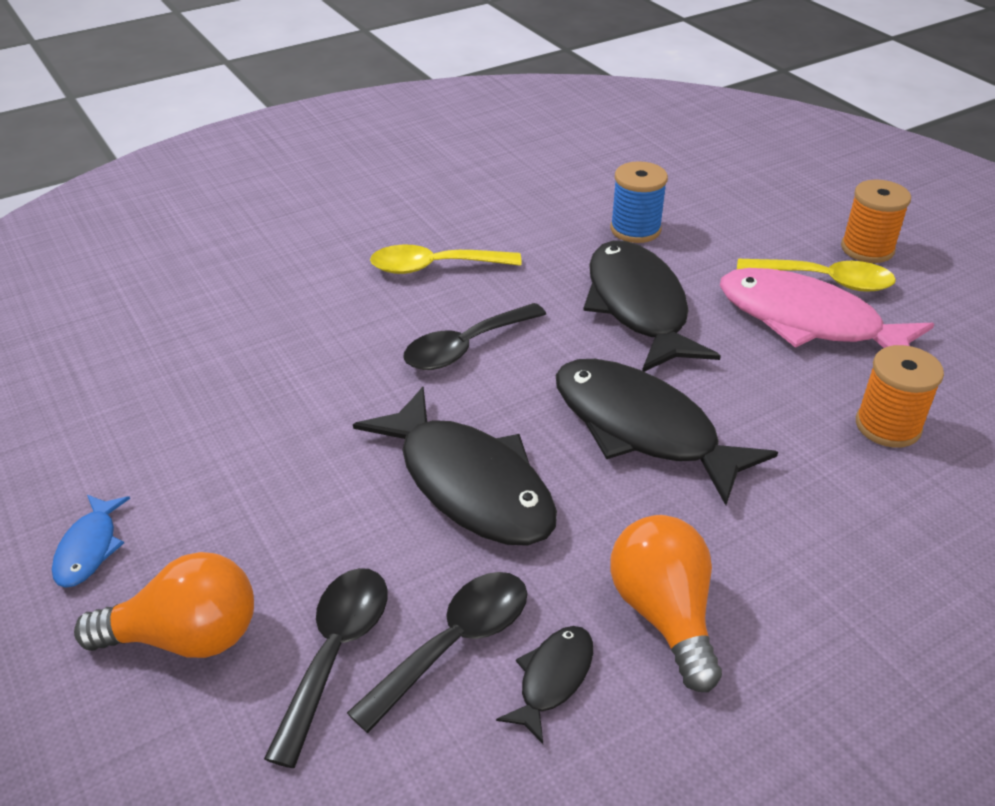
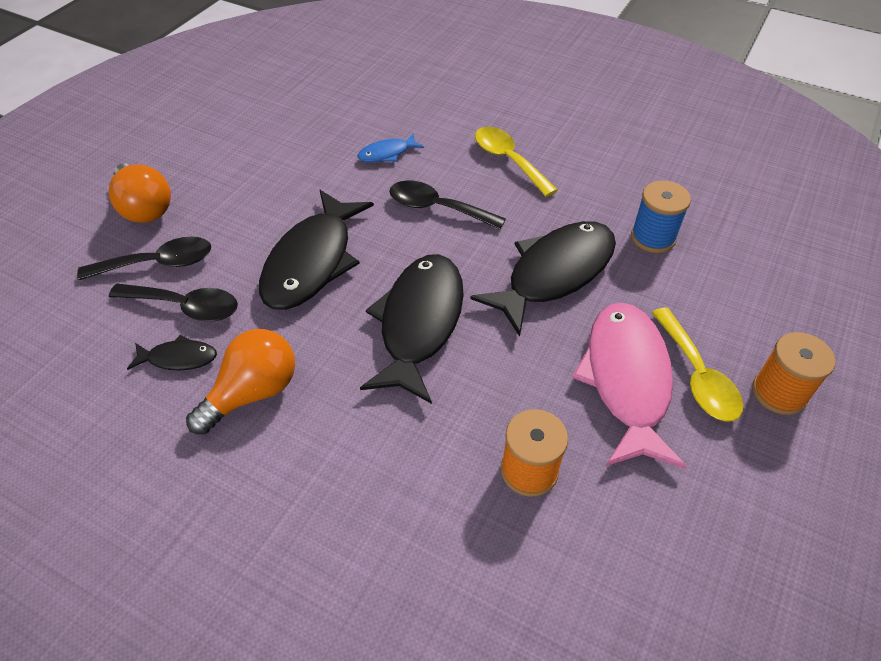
camera: 60 degrees right, 10 degrees up
blue fish [52,495,130,588] -> blue fish moved to [357,133,424,162]

